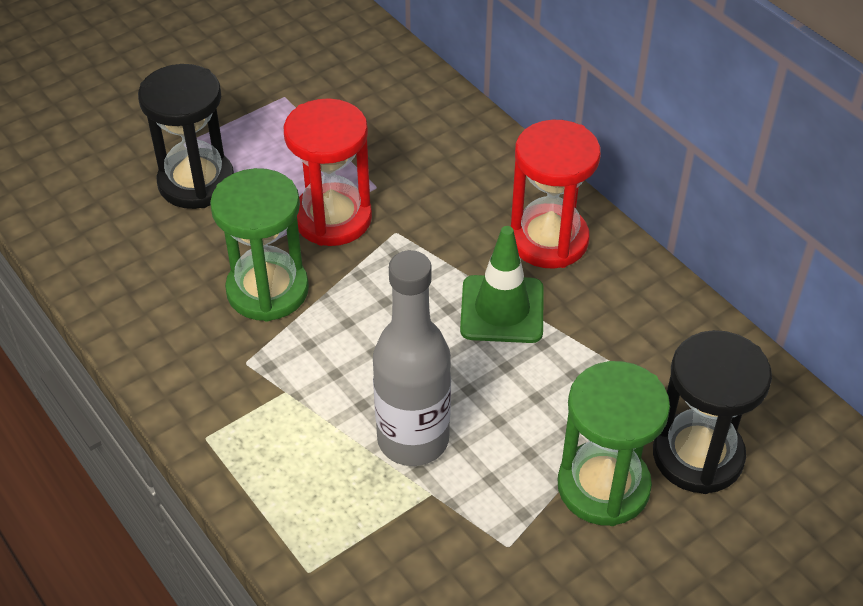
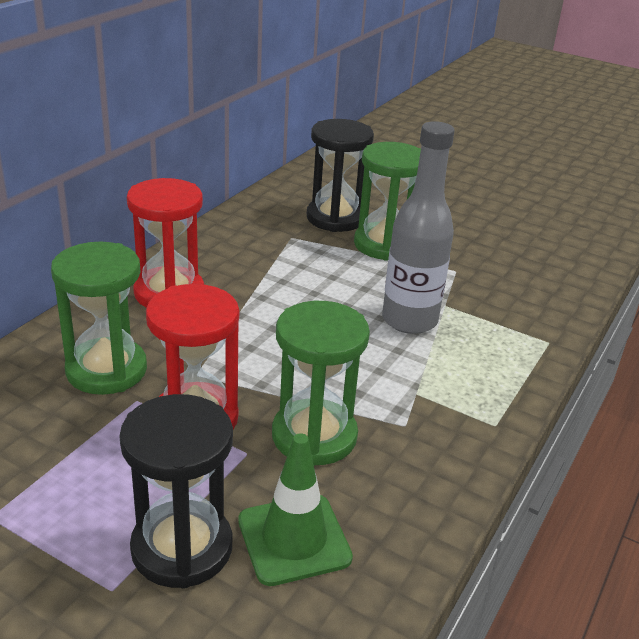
camera: 115 degrees left, 15 degrees down
green traffic cone [460,226,544,343] -> green traffic cone moved to [238,433,353,586]
none -> green hourglass [51,242,147,395]

